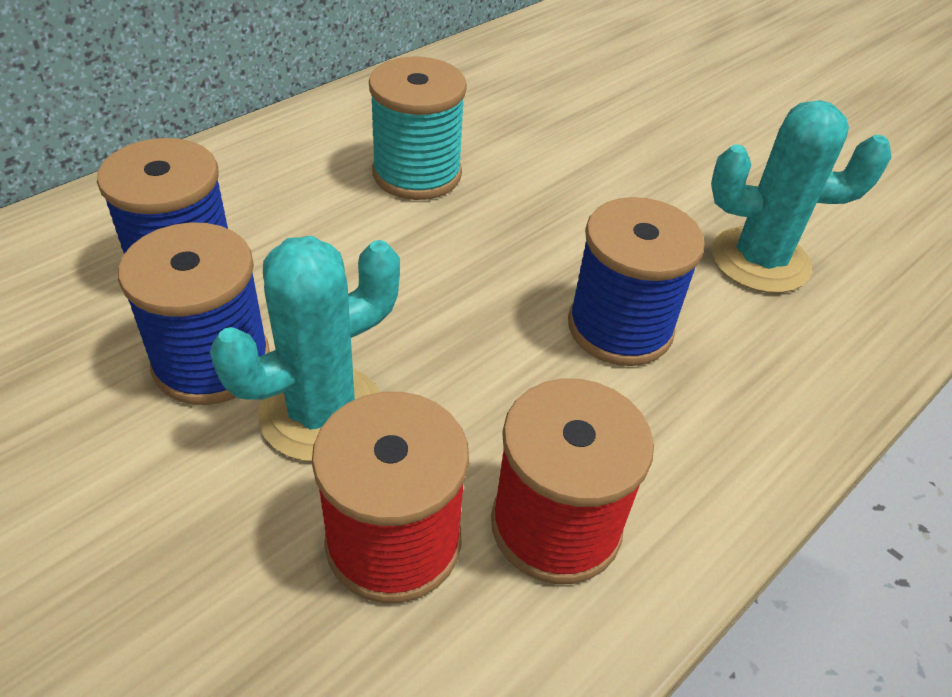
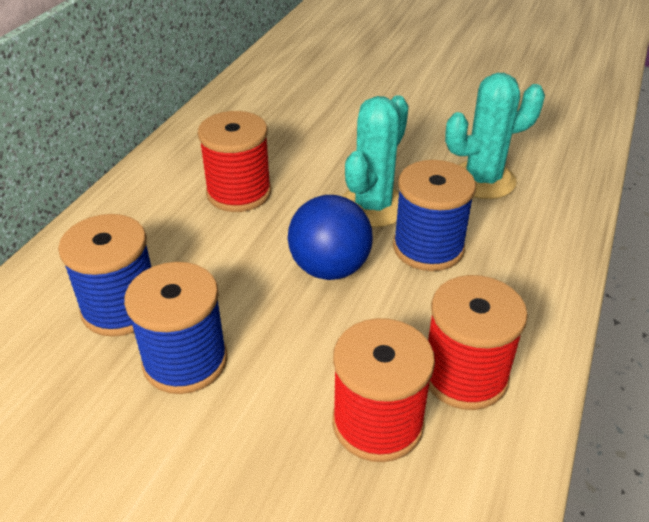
camera: 20 degrees left, 5 degrees down
turquoise cactus [210,236,400,462] -> turquoise cactus moved to [342,95,409,227]
turquoise spool [369,57,467,200] -> red spool [198,111,271,212]
none -> blue ball [288,195,373,280]

